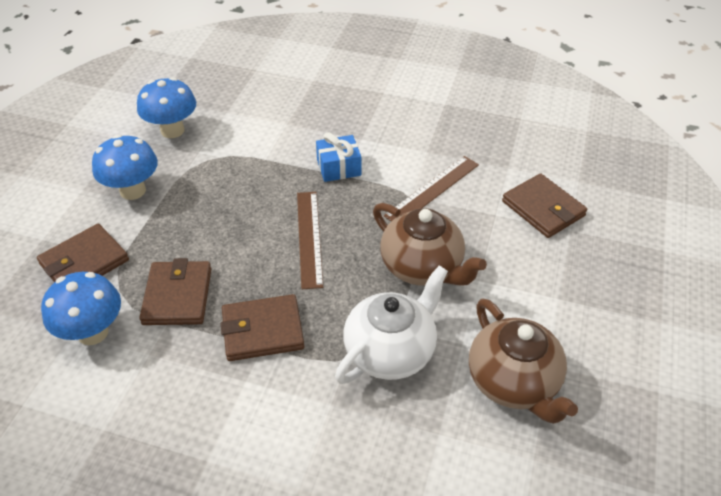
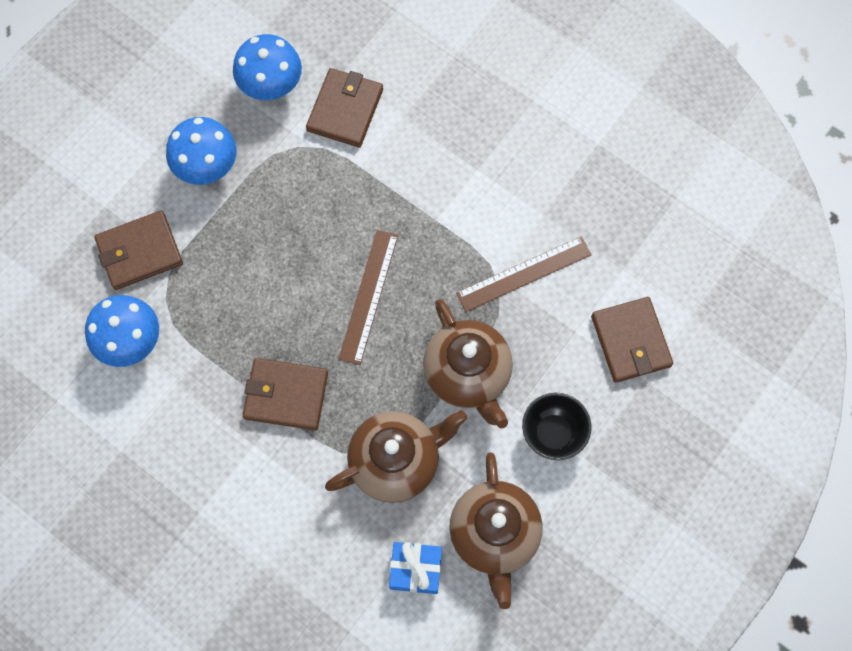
camera: 20 degrees right, 25 degrees up
brown wallet [139,258,211,325] -> brown wallet moved to [306,68,383,147]
blue gift [316,132,361,182] -> blue gift moved to [389,542,442,594]
white teapot [335,265,448,384] -> brown teapot [325,410,467,503]
none -> black bowl [522,393,591,460]

